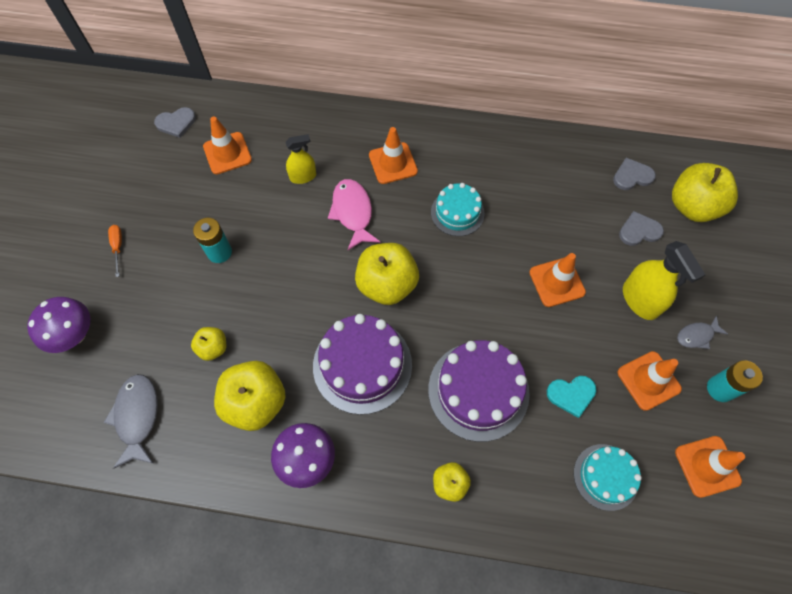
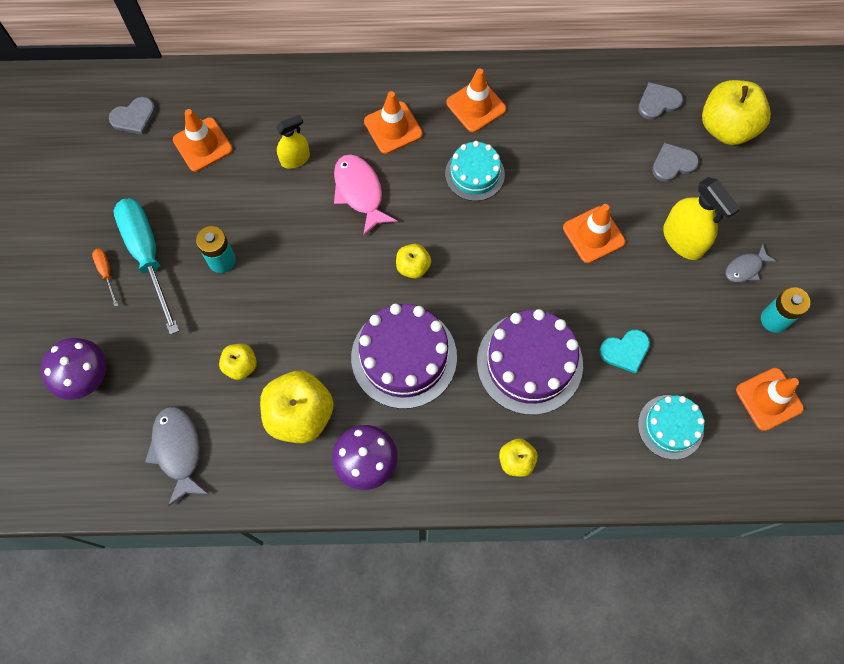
camera: 10 degrees left, 5 degrees up
yellow apple [355,243,419,305] -> yellow apple [396,244,431,279], size x0.52
orange traffic cone [618,351,682,411] -> orange traffic cone moved to [446,68,506,132]
none -> turquoise screwdriver [114,198,179,335]

